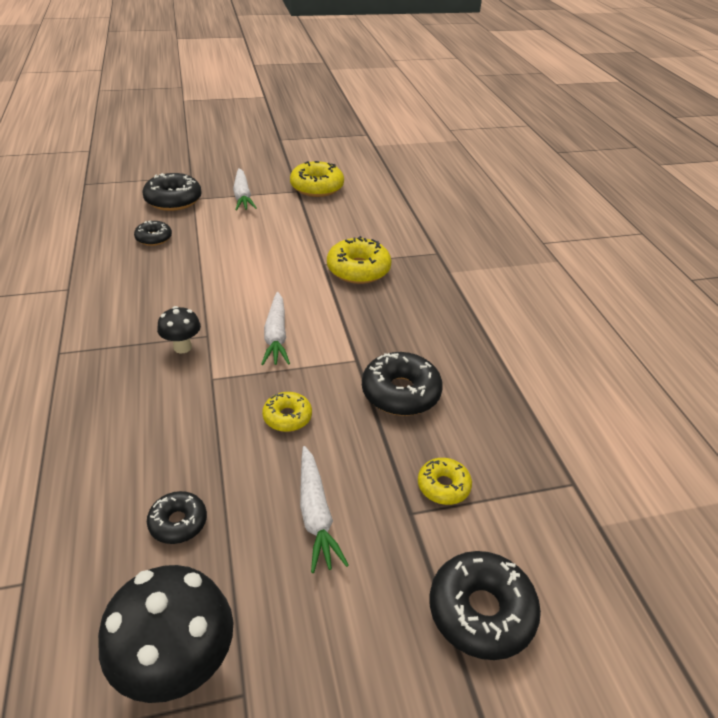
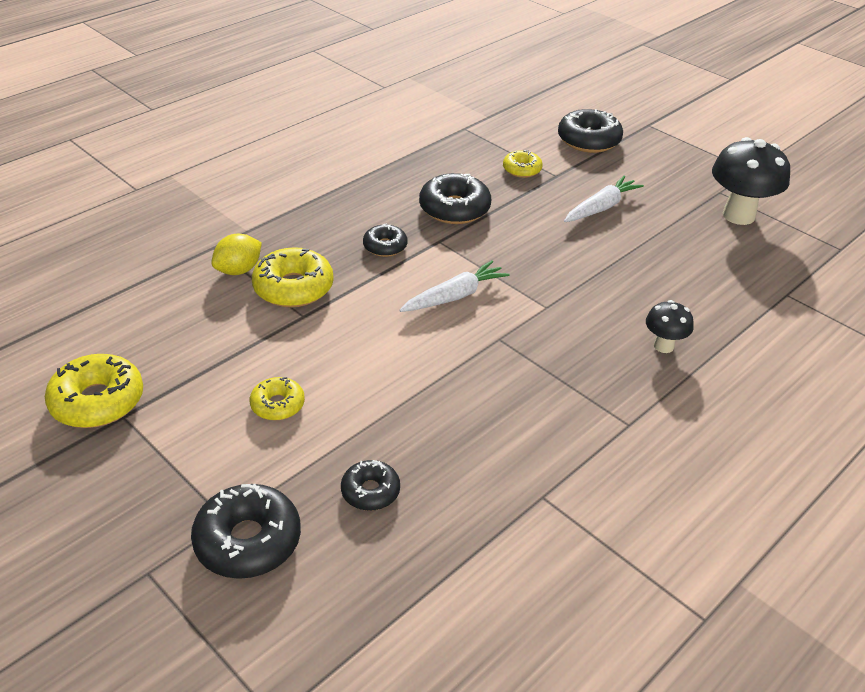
camera: 120 degrees left, 0 degrees up
black donut [147,491,207,544] -> black donut moved to [363,224,407,257]
black mushroom [157,306,201,353] -> black mushroom moved to [646,300,694,353]
white carrot [233,168,257,210] -> none
yellow donut [262,392,312,432] -> yellow donut moved to [250,377,305,420]
none -> yellow lemon [211,234,262,275]

